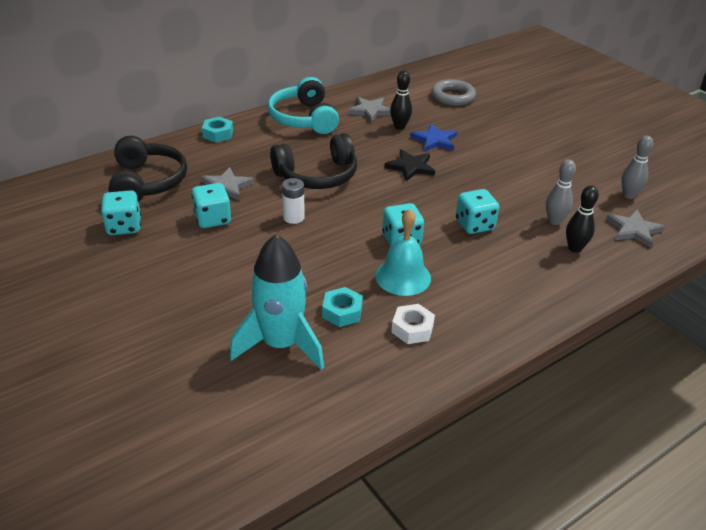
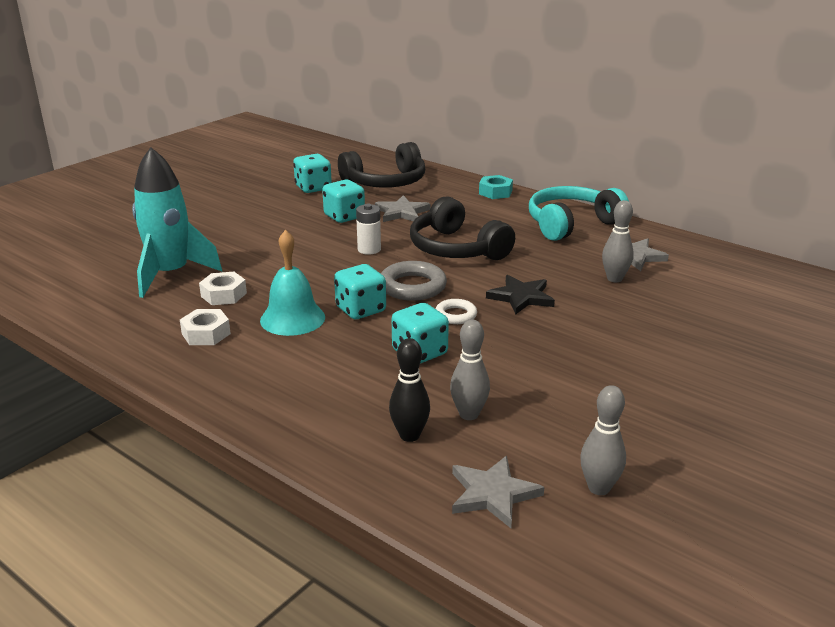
camera: 75 degrees right, 10 degrees down
turquoise nut [322,287,363,327] -> white nut [199,272,247,305]
black bowling pin [390,71,412,130] -> grey bowling pin [602,200,634,282]
blue star [410,123,457,152] -> none
grey ring [431,79,476,106] -> grey ring moved to [381,261,447,301]
none -> white ring [436,299,477,324]

